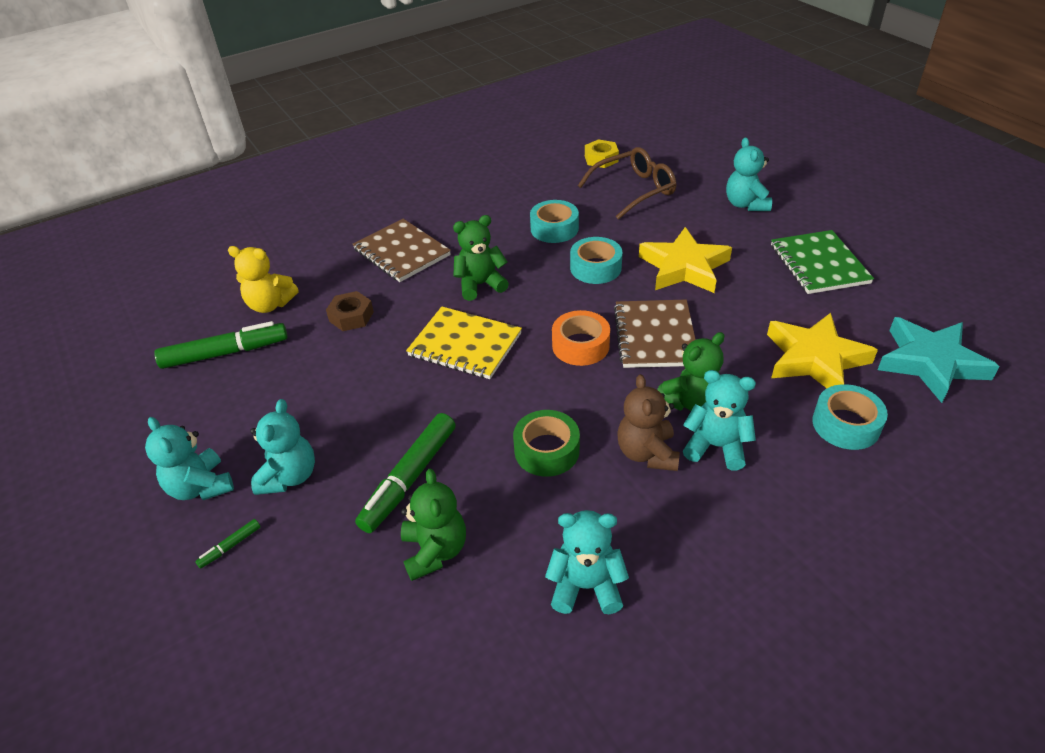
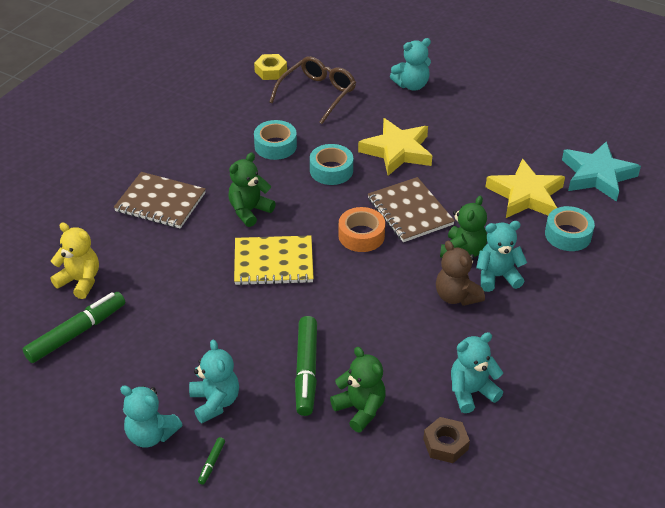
camera: 30 degrees left, 0 degrees up
yellow teddy bear [228,246,298,313] -> yellow teddy bear turned 135 degrees counterclockwise [51,223,99,299]
brown nut [326,291,374,331] -> brown nut moved to [423,417,470,463]
green tape [513,410,580,477] -> none
turquoise teddy bear [726,137,772,211] -> turquoise teddy bear turned 75 degrees counterclockwise [390,38,431,91]
green notebook [771,230,874,294] -> none

